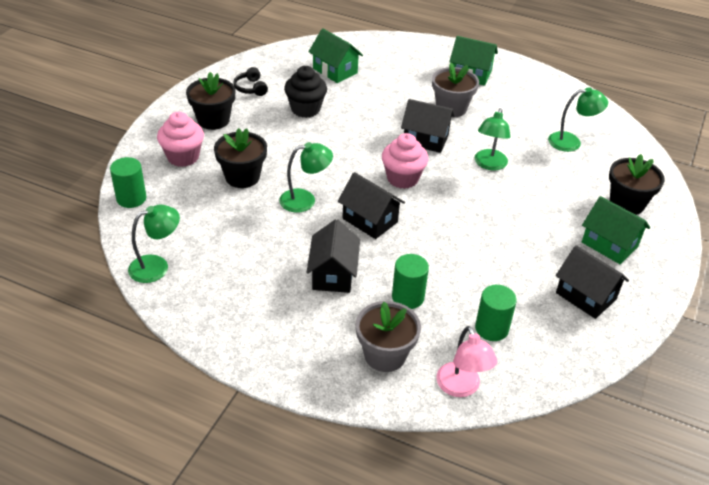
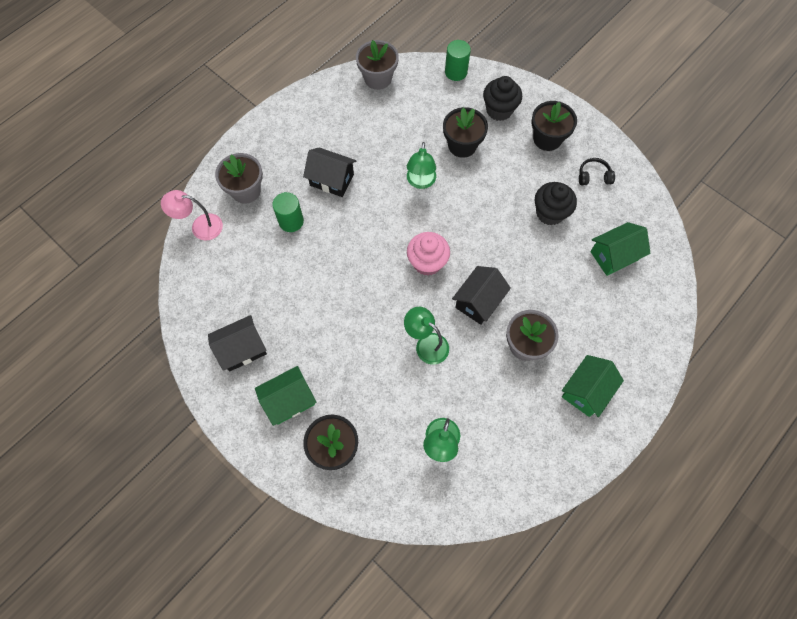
camera: 110 degrees right, 25 degrees up
green lamp [128,205,180,283] -> grey flower pot [356,40,399,90]
pink cupcake [157,112,204,167] -> black cupcake [483,76,522,121]
black house [338,172,405,239] -> none
green cylinder [475,285,517,341] -> none

